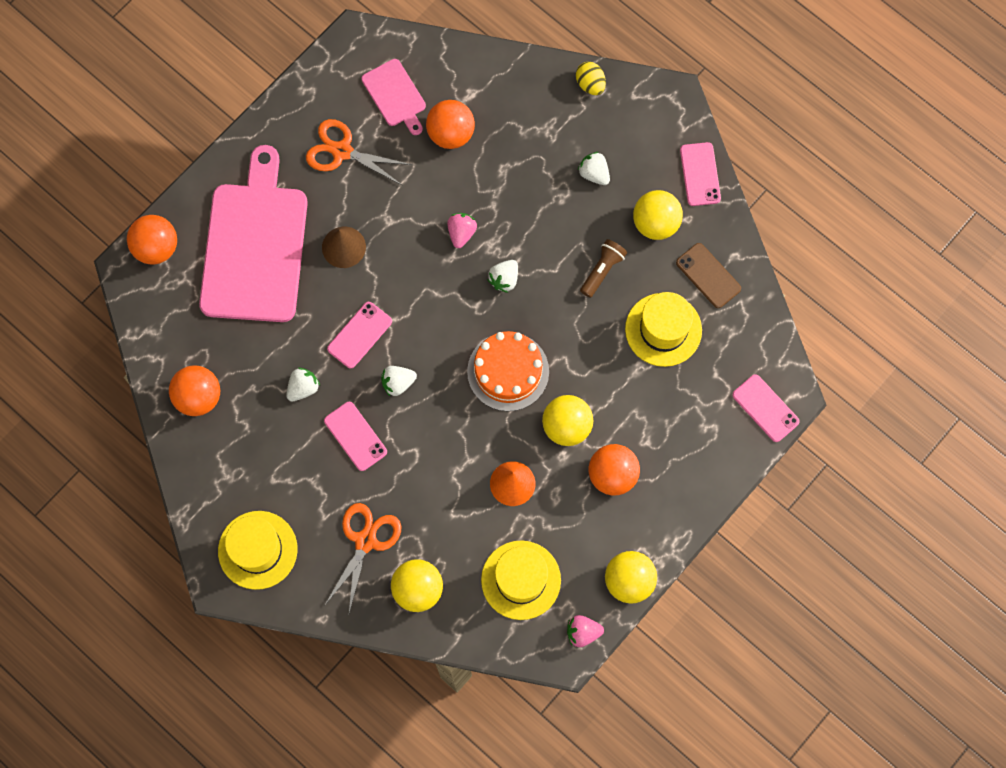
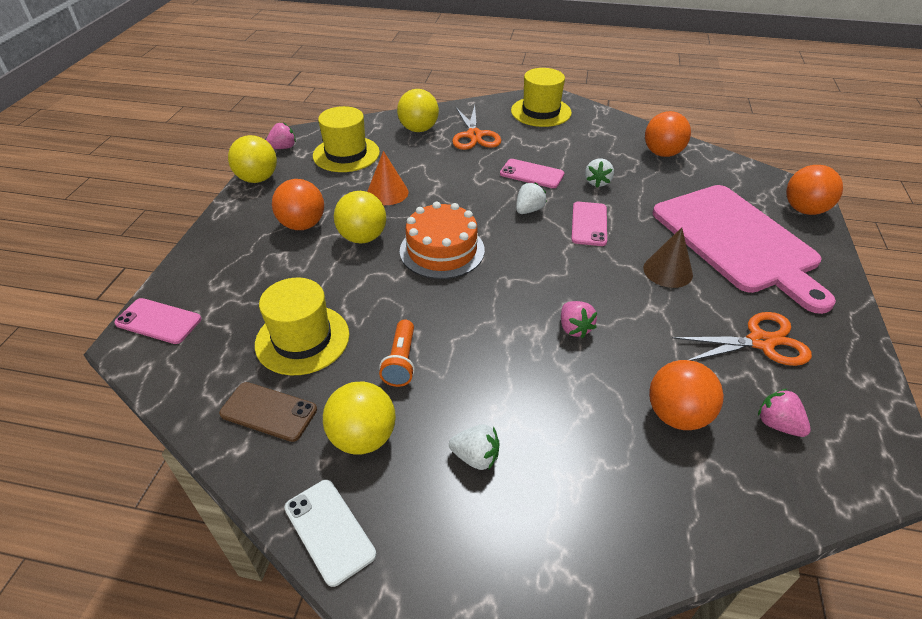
camera: 150 degrees right, 30 degrees down
pink cutting board [362,59,426,135] -> pink strawberry [758,389,811,437]
white strawberry [487,260,518,293] -> none
yellow egg [576,62,606,95] -> none
brown flashlight [580,239,627,298] -> orange flashlight [379,320,415,387]
pink phone [680,142,721,206] -> white phone [284,480,376,587]

